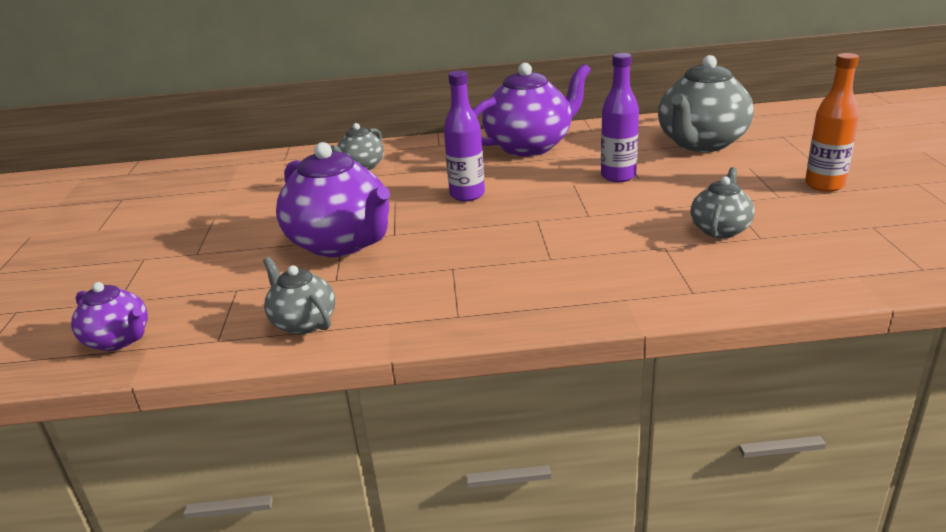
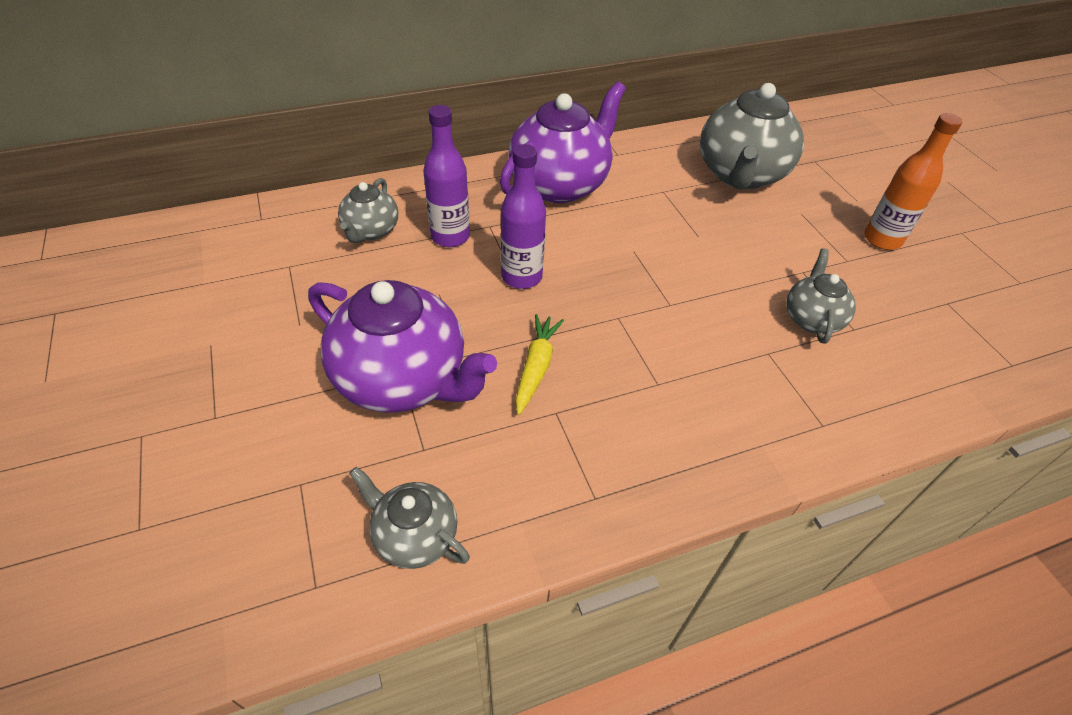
camera: 20 degrees left, 20 degrees up
purple teapot [71,282,148,351] -> none
purple bottle [601,53,639,182] -> purple bottle moved to [423,105,470,247]
none -> yellow carrot [515,314,564,415]

